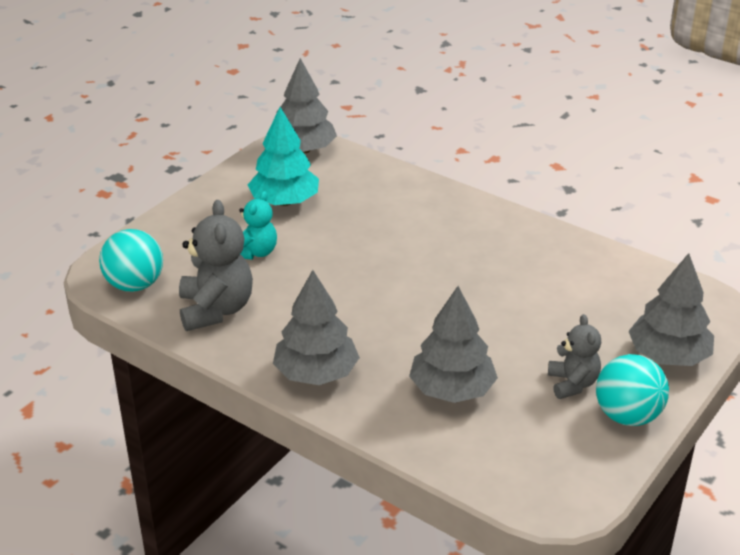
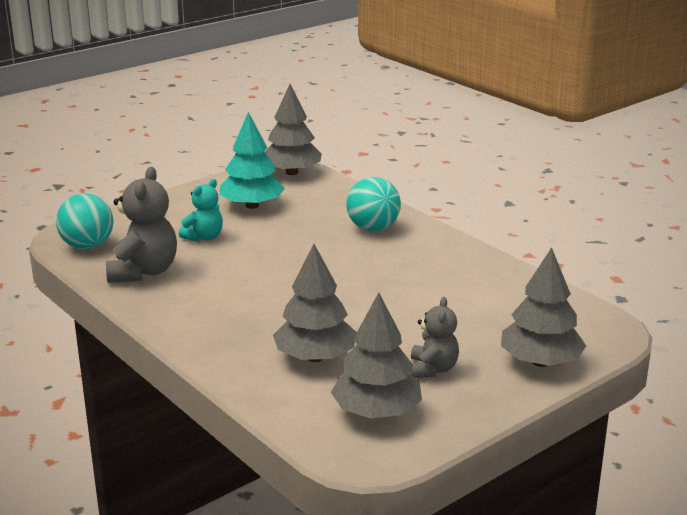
camera: 15 degrees right, 10 degrees down
grey tree [273,270,360,385] -> grey tree moved to [331,292,422,419]
turquoise ball [596,354,669,426] -> turquoise ball moved to [346,177,401,231]

